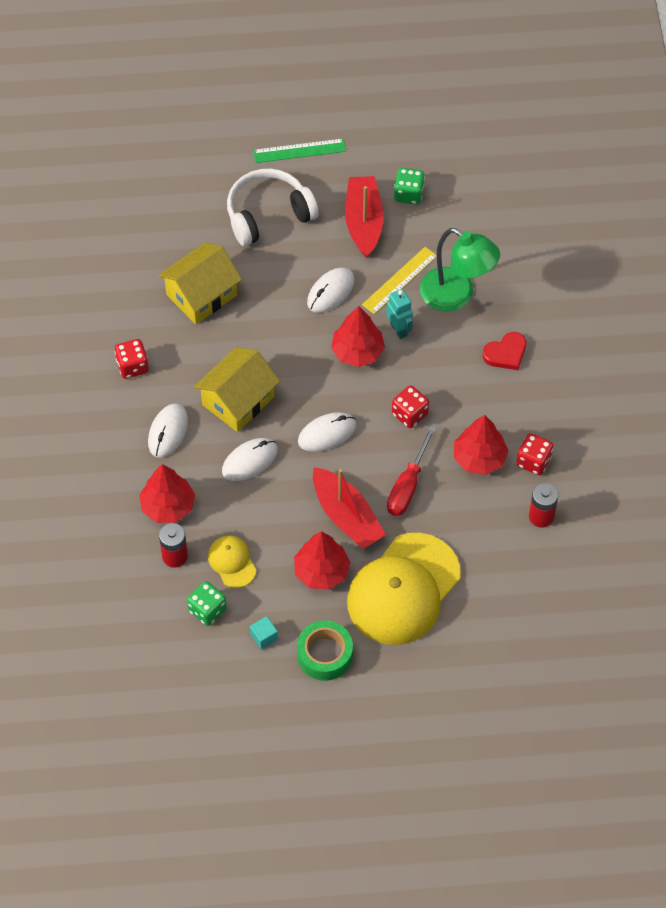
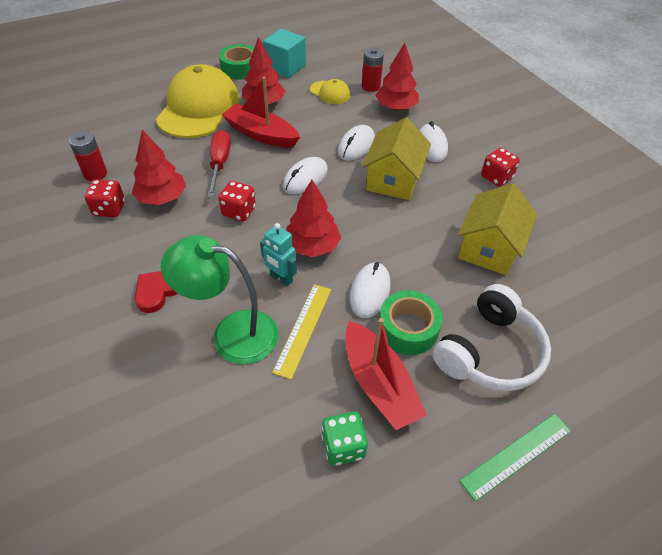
camera: 155 degrees right, 10 degrees down
green dice [187,581,227,626] -> none
turquoise cube [250,616,278,649] -> turquoise cube [263,29,306,78], size x2.09
none -> green tape [379,290,443,355]

